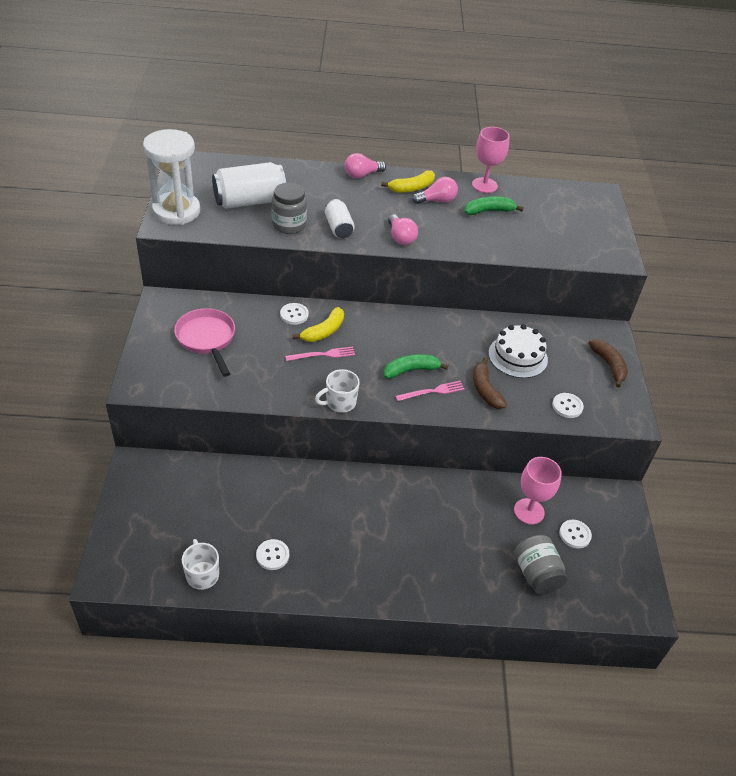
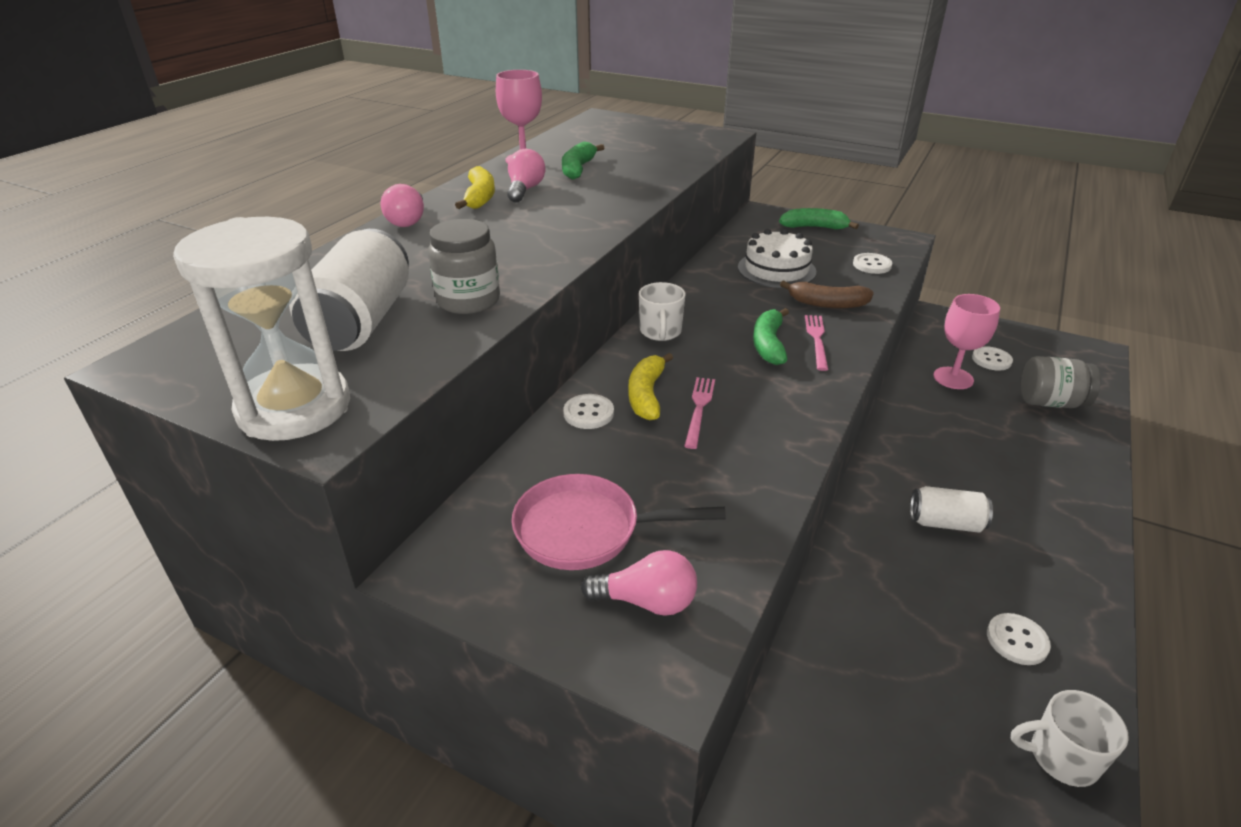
camera: 60 degrees left, 10 degrees down
yellow banana [293,307,344,342] -> yellow banana turned 150 degrees counterclockwise [628,353,673,420]
white mug [315,369,360,412] -> white mug moved to [639,282,686,341]
white can [325,199,355,238] -> white can moved to [910,486,993,533]
pink light bulb [388,214,418,245] -> pink light bulb moved to [581,550,697,616]
brown banana [588,339,628,388] -> green banana [779,208,859,229]

